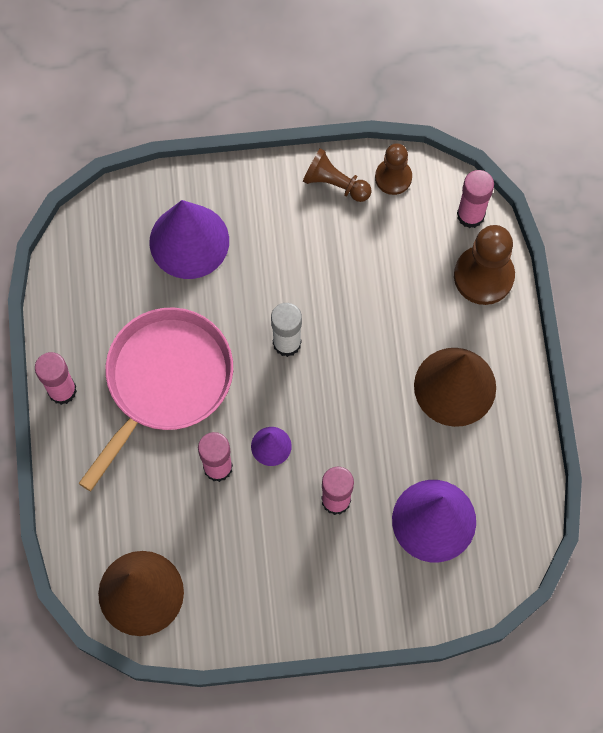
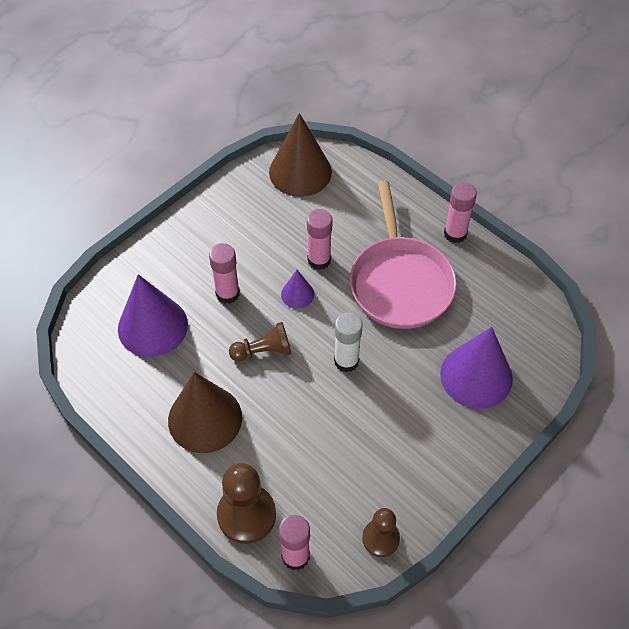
camera: 140 degrees right, 15 degrees down
brown pawn [303,148,371,202] -> brown pawn moved to [229,322,291,361]

